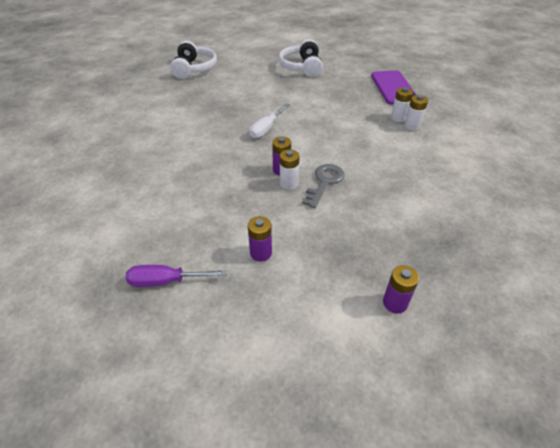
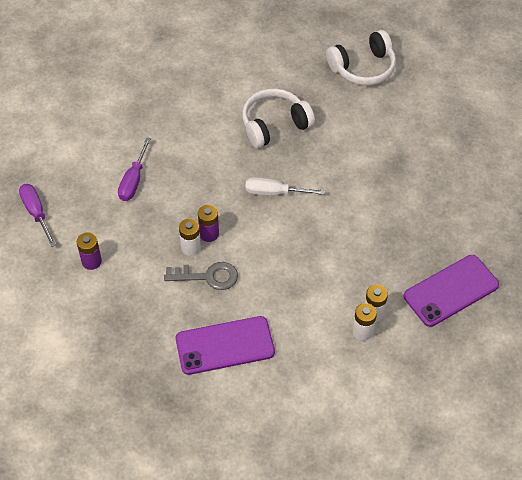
camera: 65 degrees right, 10 degrees up
white headphones [278,39,323,77] -> white headphones moved to [242,89,315,148]
purple battery [383,265,419,313] -> none
none -> purple screwdriver [118,137,151,201]
none -> purple phone [176,316,275,375]

